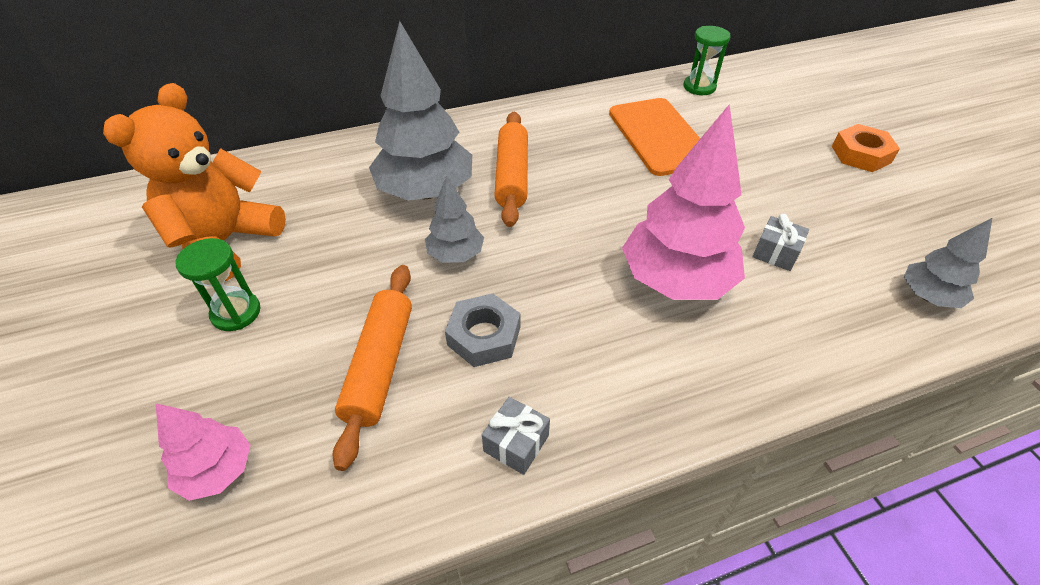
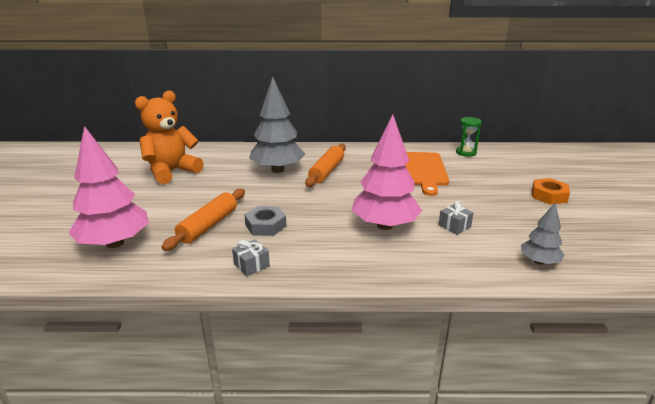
camera: 20 degrees right, 20 degrees down
pink tree [156,403,251,501] -> pink tree [69,126,149,248], size x1.91
green hourglass [176,238,260,331] -> none
grey tree [425,175,484,263] -> none

